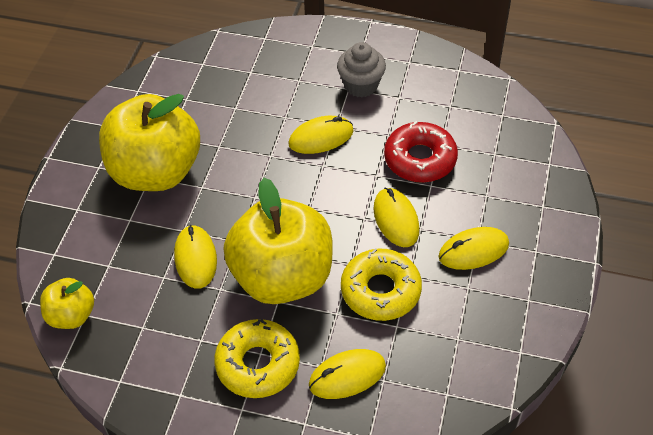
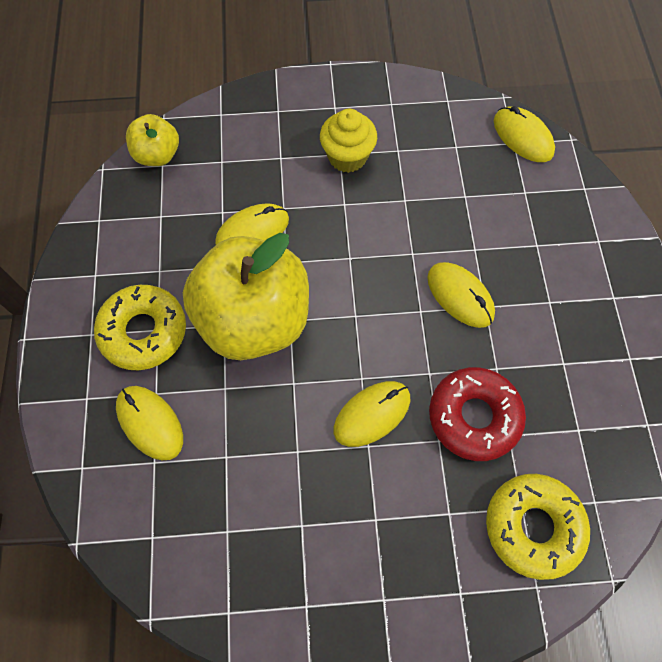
camera: 70 degrees right, 15 degrees up
yellow apple [99,94,200,191] -> yellow cupcake [320,109,377,173]
grey cupcake [337,42,386,98] -> none
yellow donut [341,249,422,321] -> yellow donut moved to [486,474,590,580]
yellow mouse [439,227,509,270] -> yellow mouse moved to [494,106,555,162]

